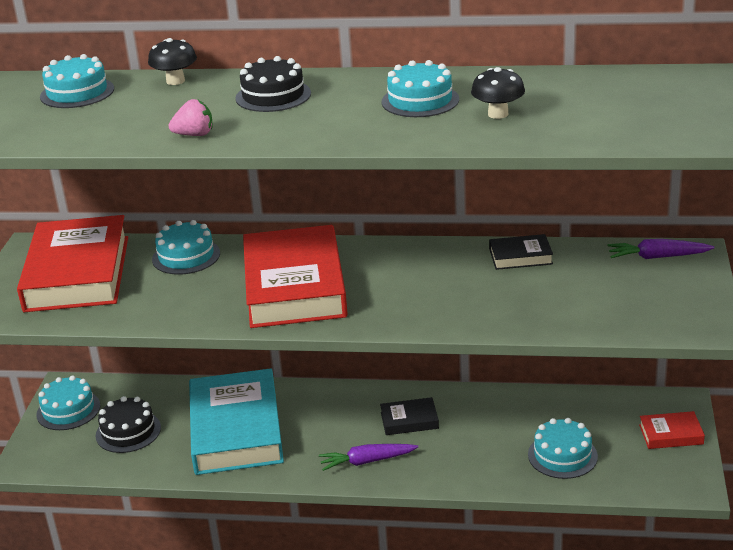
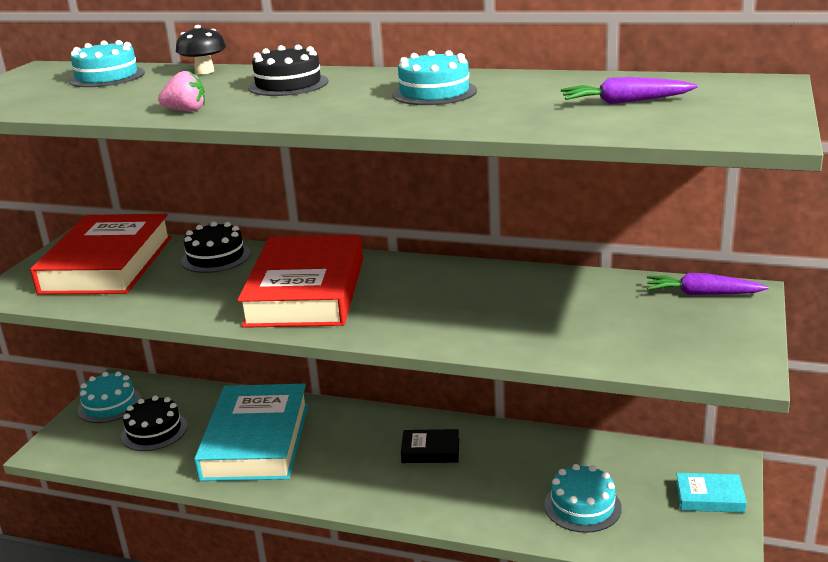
camera: 10 degrees right, 5 degrees down
turquoise cake [152,220,220,275] -> black cake [181,222,251,273]
purple carrot [319,444,418,471] -> purple carrot moved to [561,77,698,104]
black mushroom [471,67,525,119] -> none
black book [489,234,553,270] -> none
red book [639,411,705,449] -> turquoise book [676,473,747,513]

